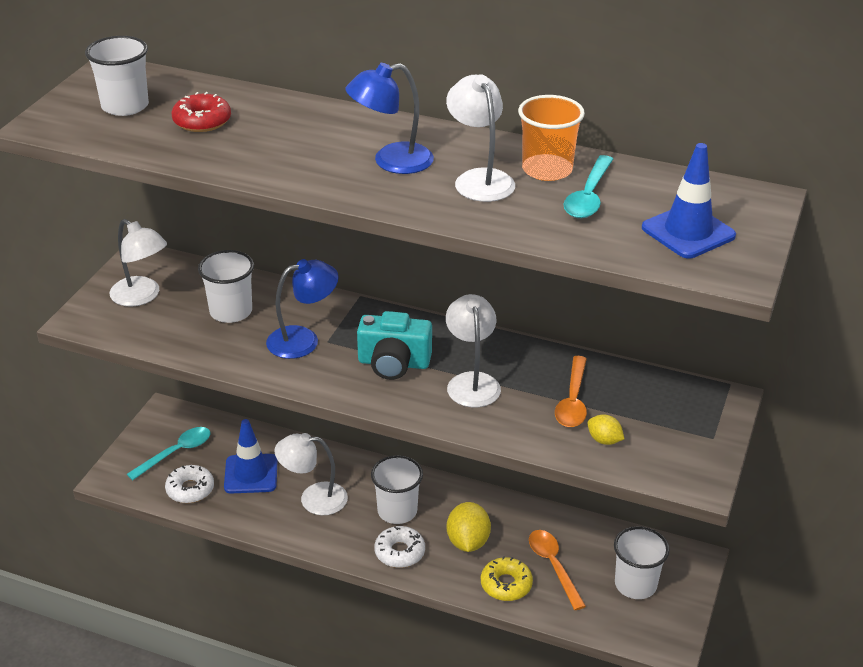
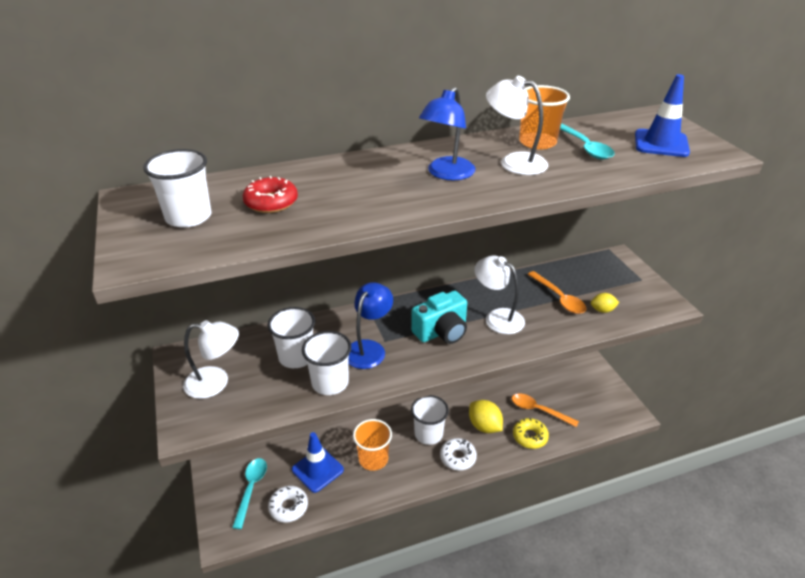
camera: 40 degrees left, 0 degrees up
white lamp [275,433,348,515] -> orange cup [353,419,392,471]
white cup [614,526,670,599] -> white cup moved to [302,331,352,395]

